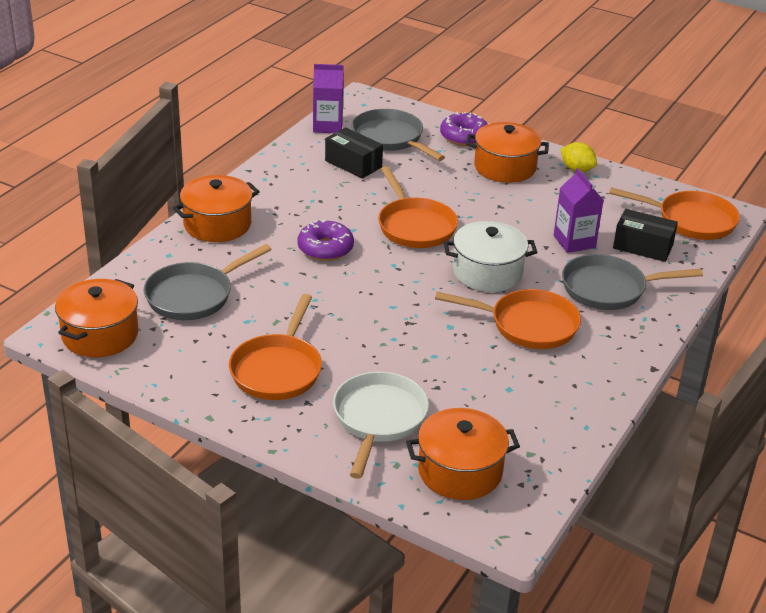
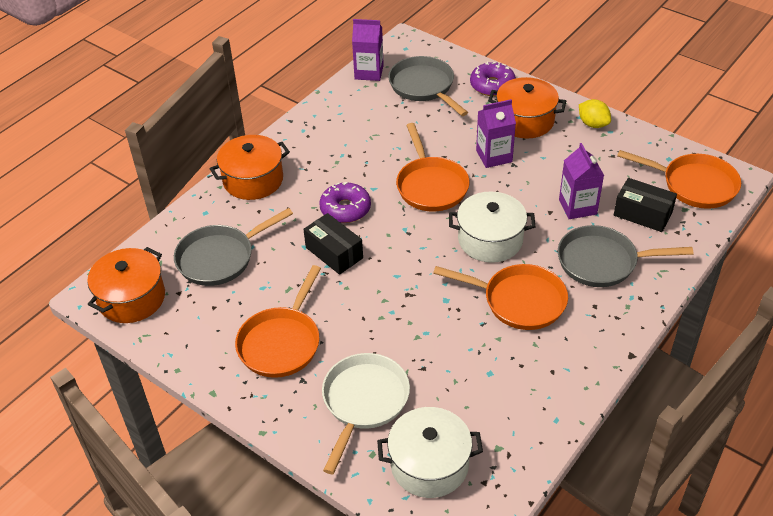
camera: 10 degrees right, 10 degrees up
black box [325,127,383,179] -> black box moved to [303,213,363,275]
orange pot [406,408,520,500] -> white pot [377,407,483,498]
none -> purple carton [476,99,516,168]

